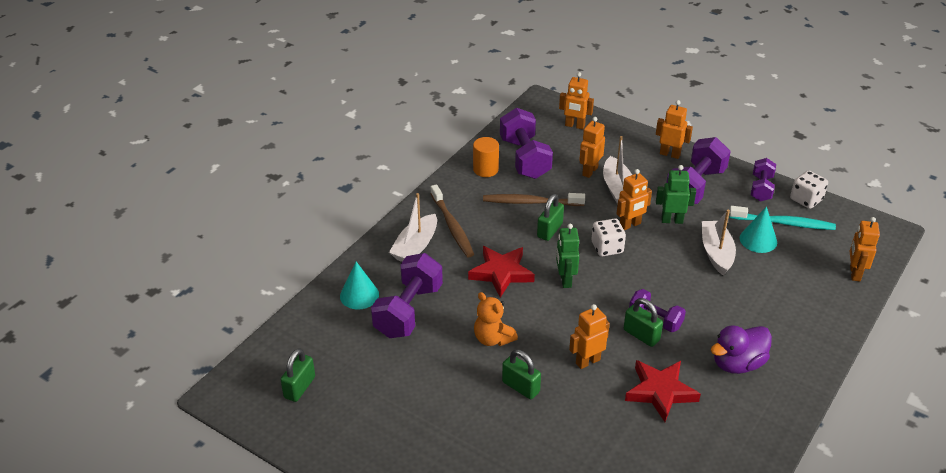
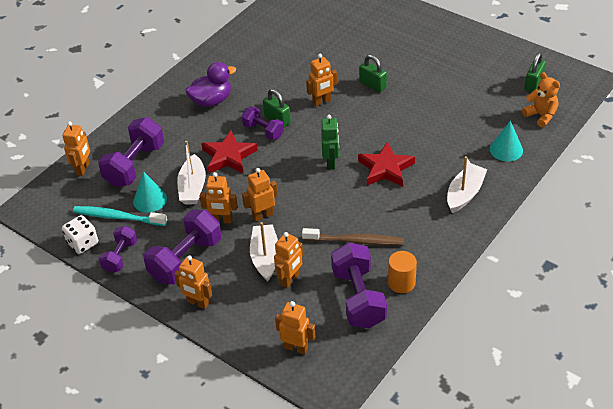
camera: 175 degrees left, 5 degrees up
purple dumbbell [371,253,443,338] -> purple dumbbell moved to [98,117,164,187]
brown toothbrush [430,184,474,257] -> none
orange teddy bear [474,292,518,346] -> orange teddy bear moved to [522,72,560,127]
green padlock [537,194,564,241] -> none
white dice [592,218,626,257] -> none
red star [625,360,701,422] -> red star moved to [201,130,258,174]
green robot [656,165,696,224] -> orange robot [200,172,238,223]

